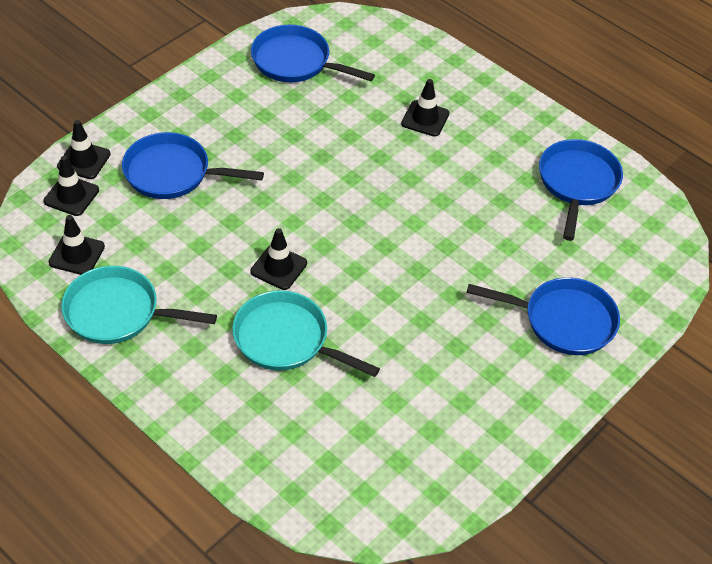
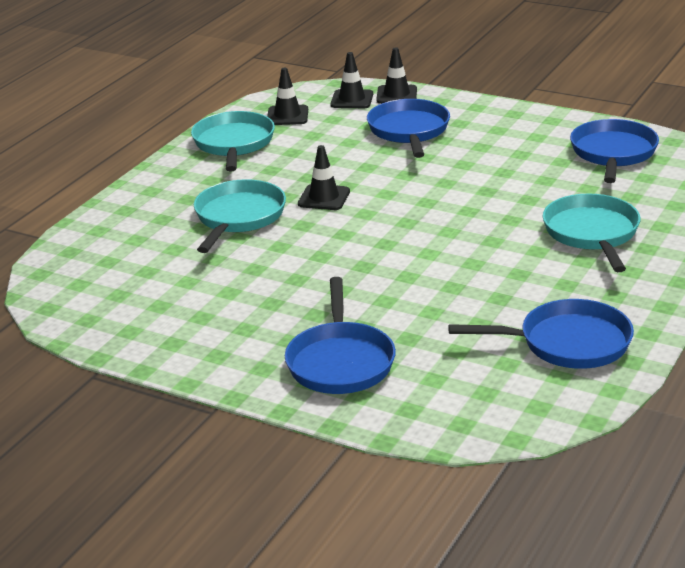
camera: 80 degrees right, 20 degrees down
black traffic cone [401,79,449,137] -> turquoise pan [542,194,640,272]

